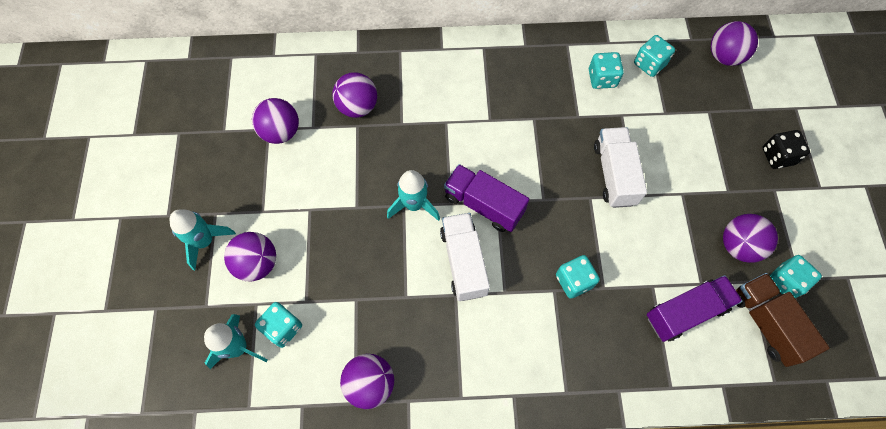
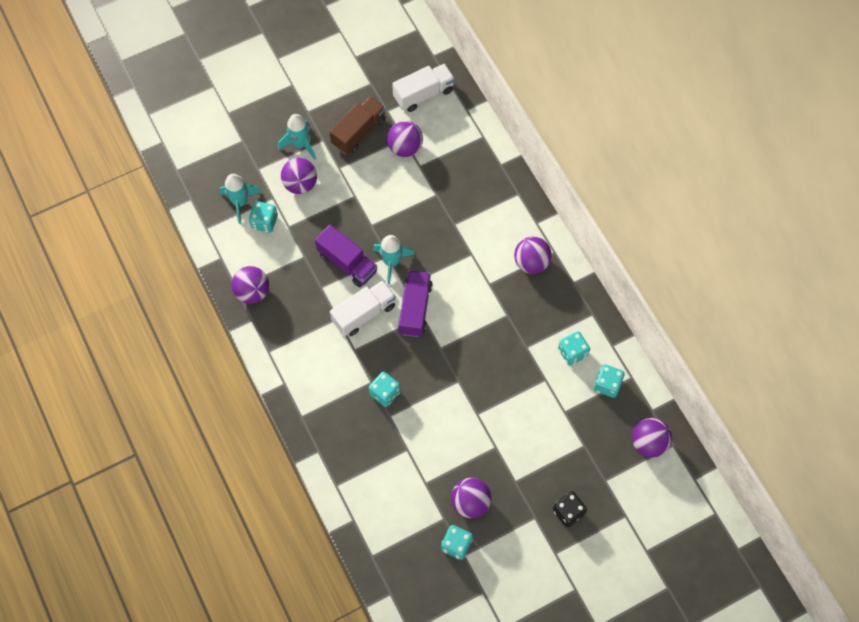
camera: 65 degrees right, 0 degrees up
purple ball [332,73,377,118] -> purple ball moved to [514,236,552,274]
white truck [594,127,647,208] -> white truck moved to [392,64,455,112]
purple truck [647,275,742,342] -> purple truck moved to [315,225,377,287]
brown truck [736,273,830,367] -> brown truck moved to [329,96,386,154]

